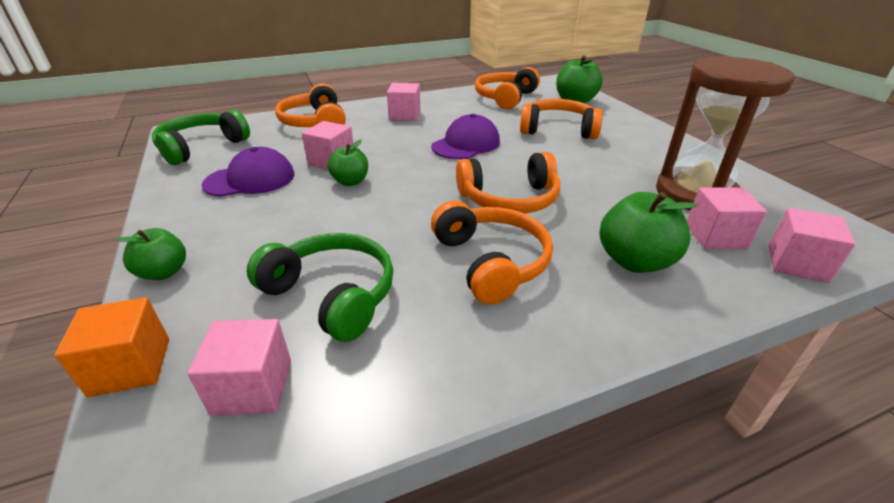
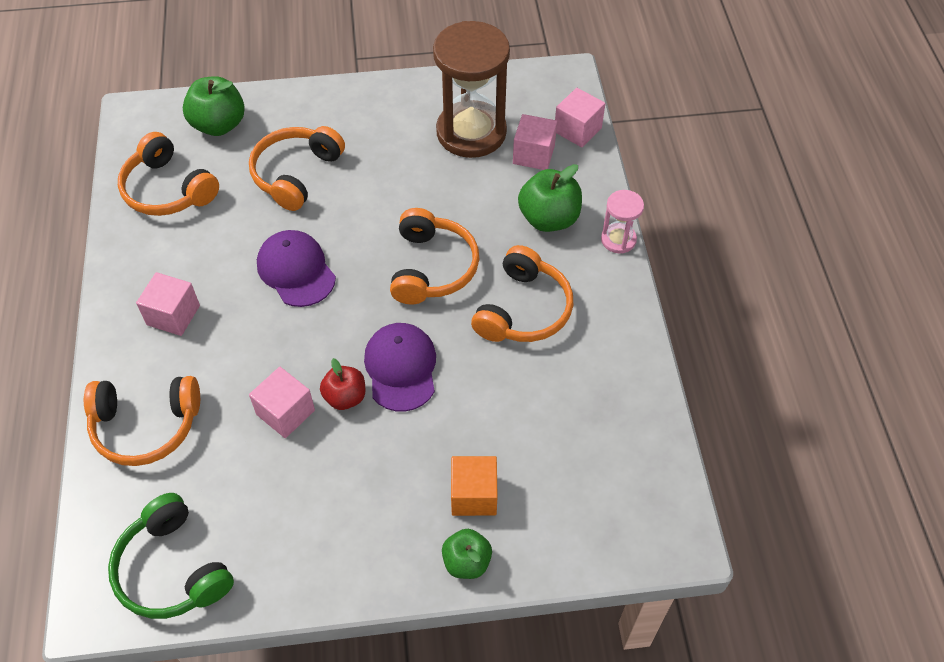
camera: 75 degrees left, 20 degrees up
orange cube [54,297,169,397] -> orange cube moved to [451,456,498,516]
pink cube [188,319,291,416] -> none
purple cap [202,147,294,197] -> purple cap moved to [364,323,436,412]
green headphones [247,233,393,342] -> none
green apple [328,140,368,186] -> red apple [320,358,365,410]
orange headphones [431,201,553,305] -> orange headphones turned 120 degrees clockwise [471,245,573,342]
none -> pink hourglass [601,190,644,253]

